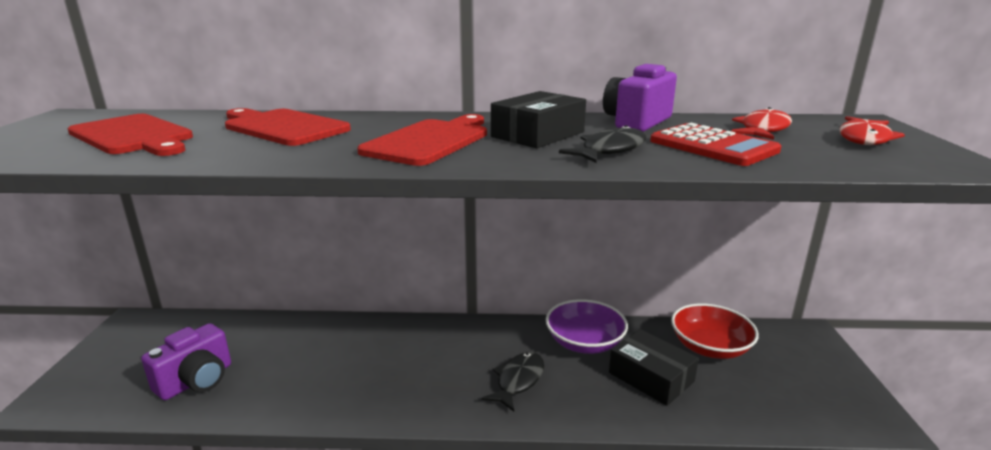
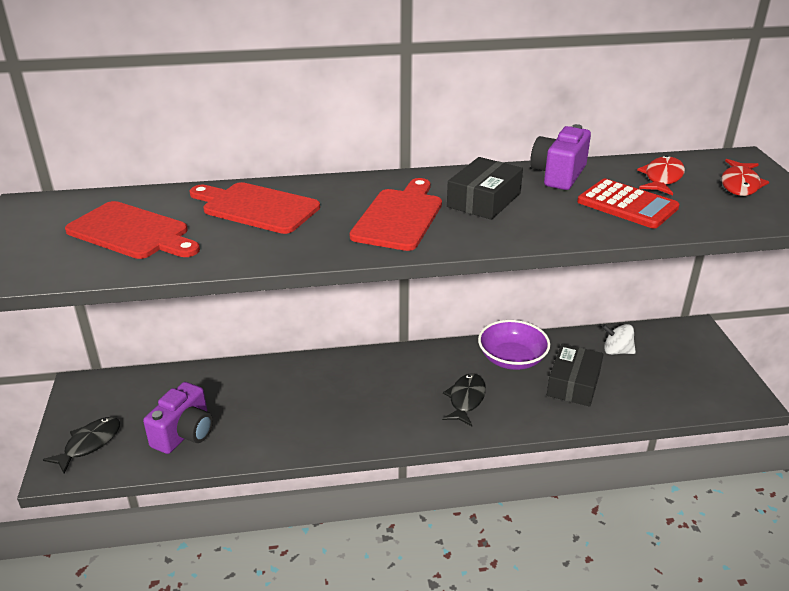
camera: 10 degrees left, 10 degrees up
black fish [559,125,646,163] -> black fish moved to [43,417,120,474]
black box [609,329,699,406] -> black box turned 75 degrees clockwise [547,344,604,407]
red bowl [671,303,759,359] -> white spinning top [602,324,636,355]

